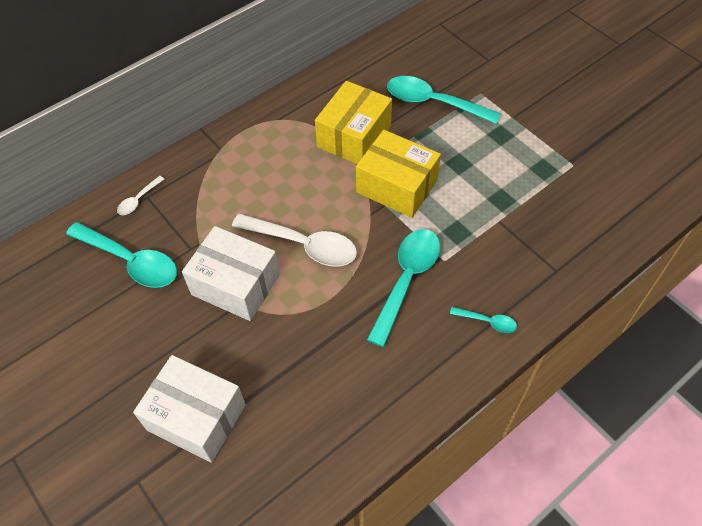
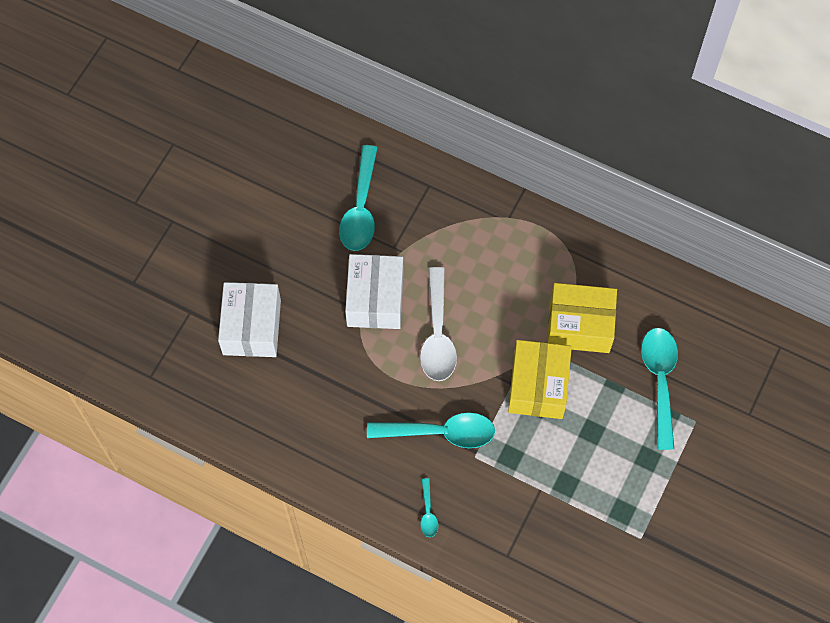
camera: 65 degrees right, 10 degrees up
white spoon [117,176,164,215] -> none

